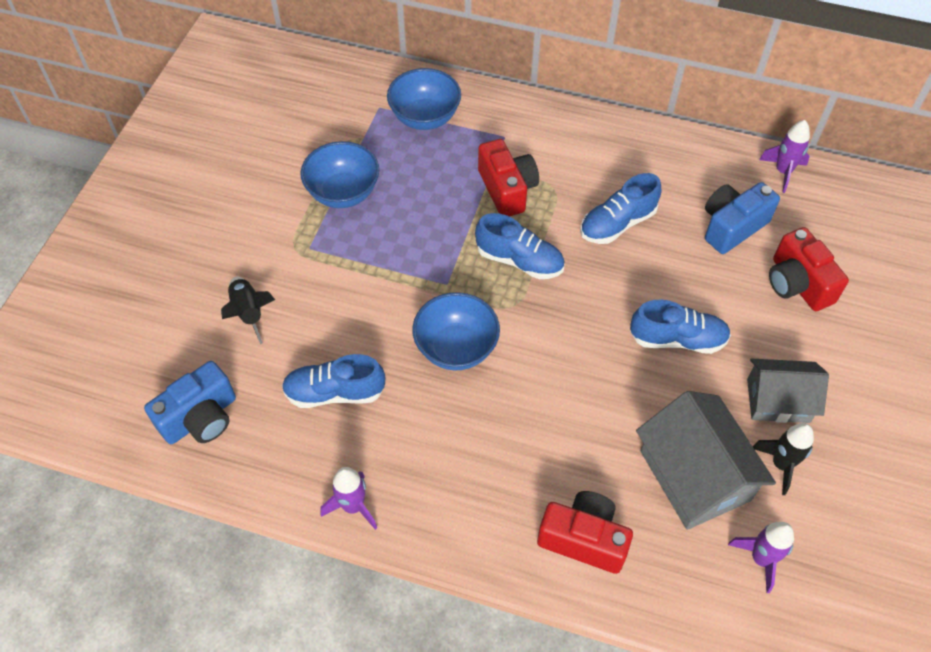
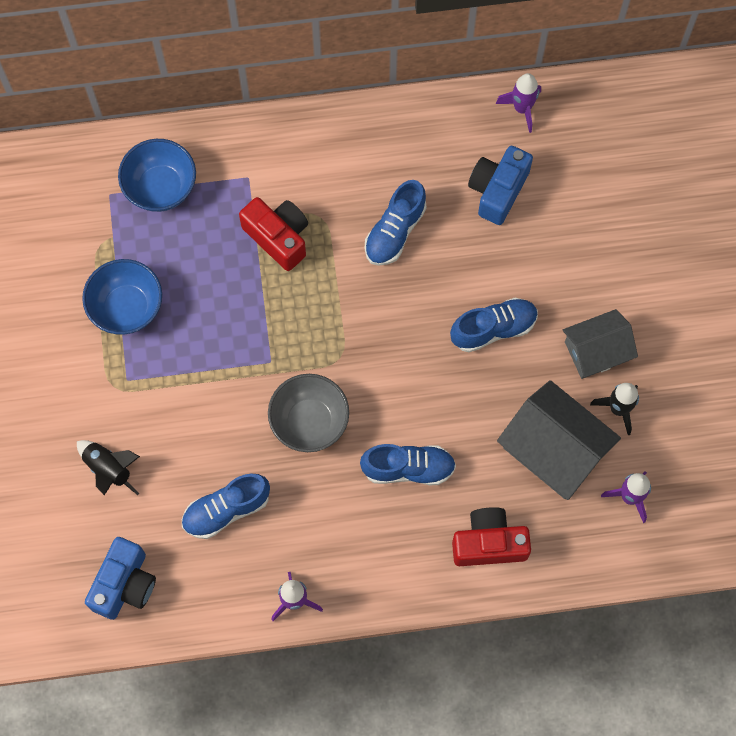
camera: 25 degrees left, 15 degrees up
blue bowl [412,292,500,370] -> grey bowl [268,374,349,452]
blue shoe [475,213,565,279] -> blue shoe moved to [360,444,456,485]
red camera [769,227,849,311] -> none

